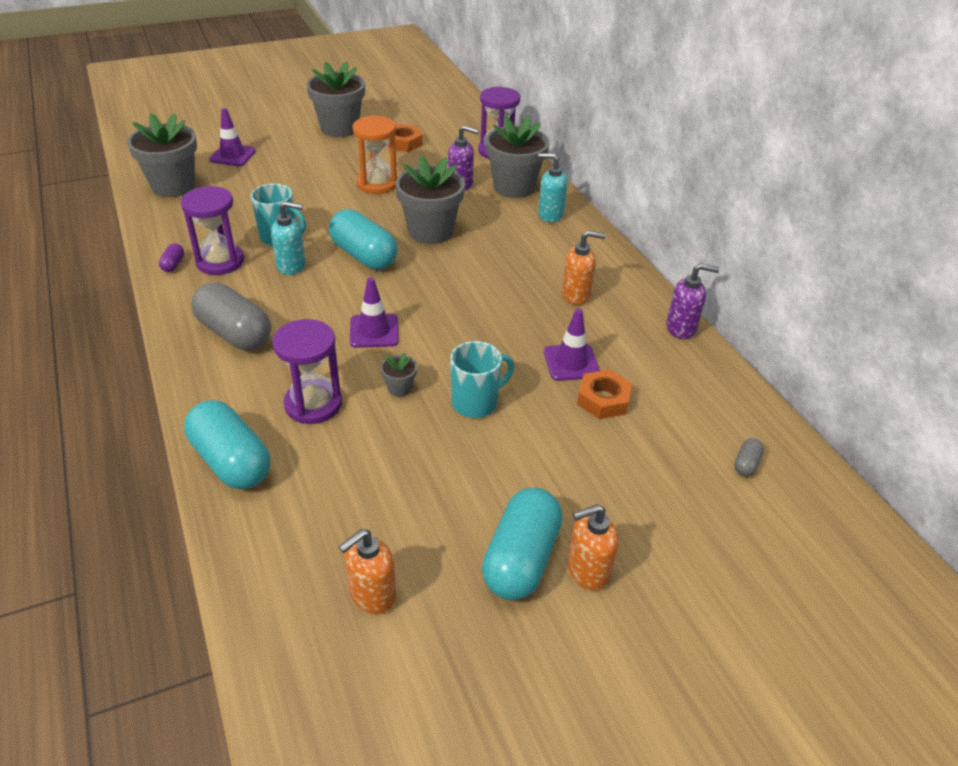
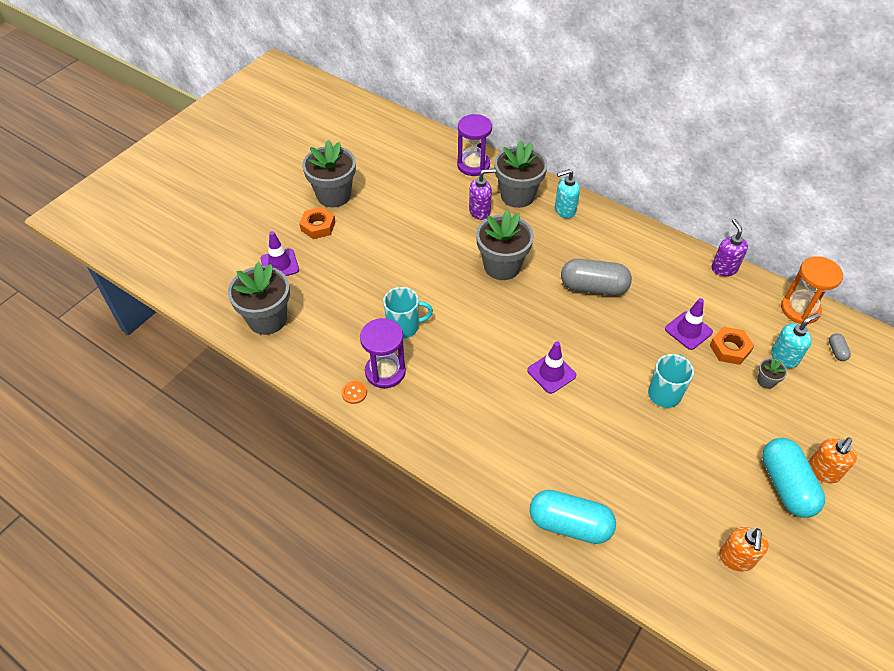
camera: 30 degrees left, 10 degrees up
purple capsule [159,243,184,272] -> orange button [341,381,367,404]
grey capsule [191,283,271,350] -> grey capsule moved to [561,259,632,296]
turquoise soap dispenser [271,201,305,275] -> turquoise soap dispenser moved to [771,313,819,368]
purple hourglass [273,319,342,424] -> none
turquoise capsule [329,209,398,270] -> none
orange hourglass [353,116,398,194] -> orange hourglass moved to [781,256,843,324]
grey flower pot [381,352,417,397] -> grey flower pot moved to [757,358,787,389]
orange nut [388,124,423,152] -> orange nut moved to [299,207,335,239]
orange soap dispenser [562,230,606,305] -> none
purple soap dispenser [666,263,719,339] -> purple soap dispenser turned 75 degrees counterclockwise [711,219,748,276]

